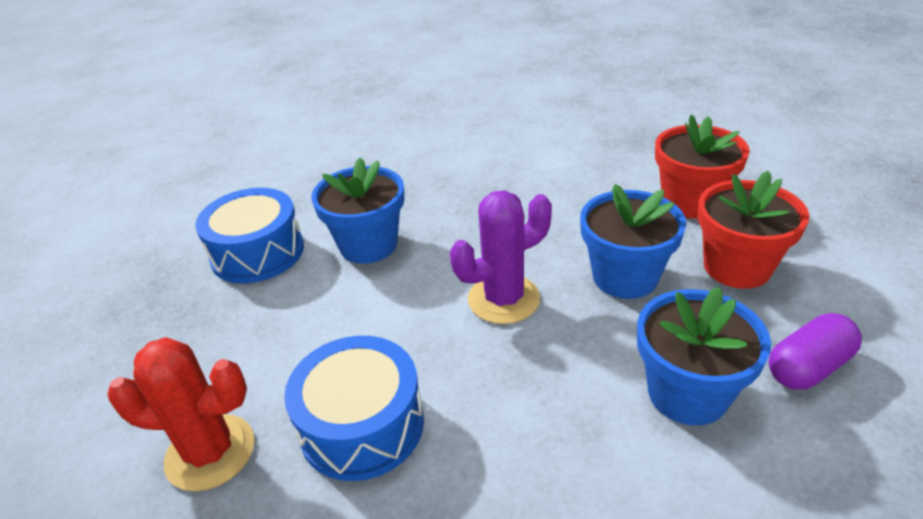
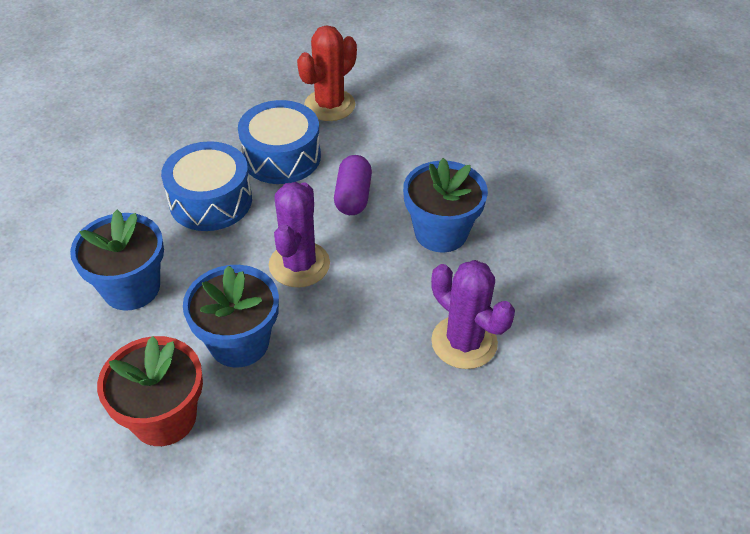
camera: 125 degrees right, 10 degrees up
blue drum [195,188,304,283] -> blue drum moved to [161,141,252,231]
red flower pot [655,115,750,219] -> none
purple capsule [769,313,862,390] -> purple capsule moved to [334,155,372,215]
none -> purple cactus [431,260,515,369]

